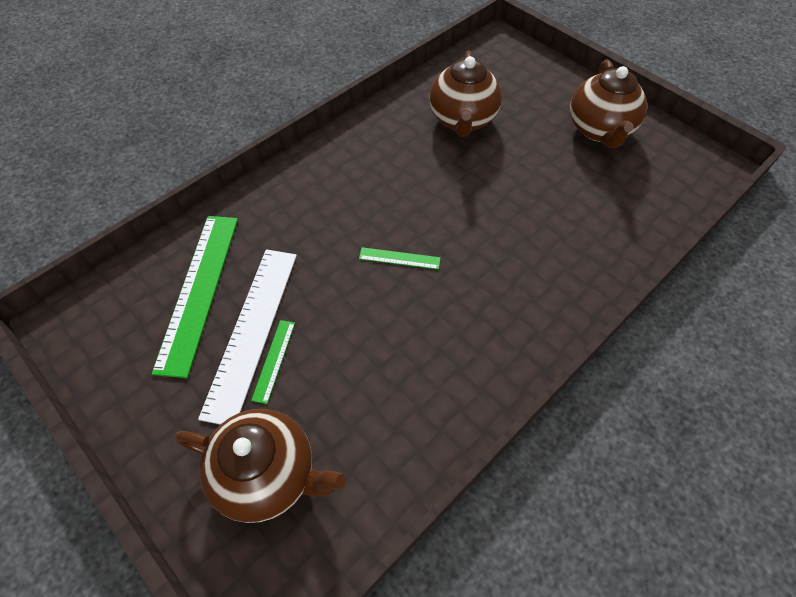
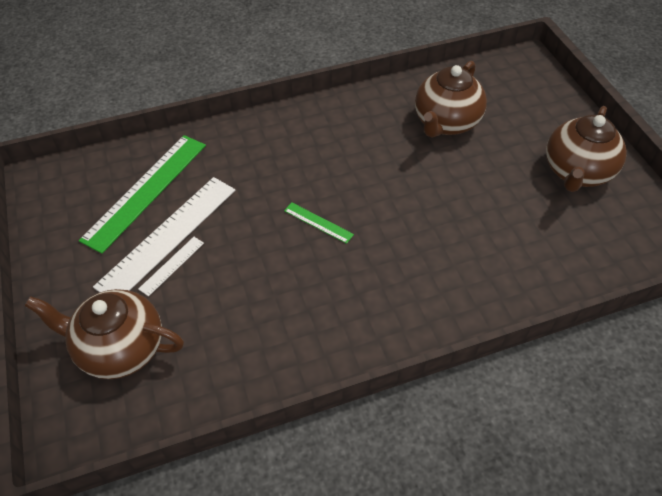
camera: 25 degrees right, 5 degrees down
brown teapot [175,409,346,523] -> brown teapot turned 150 degrees clockwise [25,289,184,379]
green ruler [251,320,295,404] -> white ruler [138,237,204,296]

